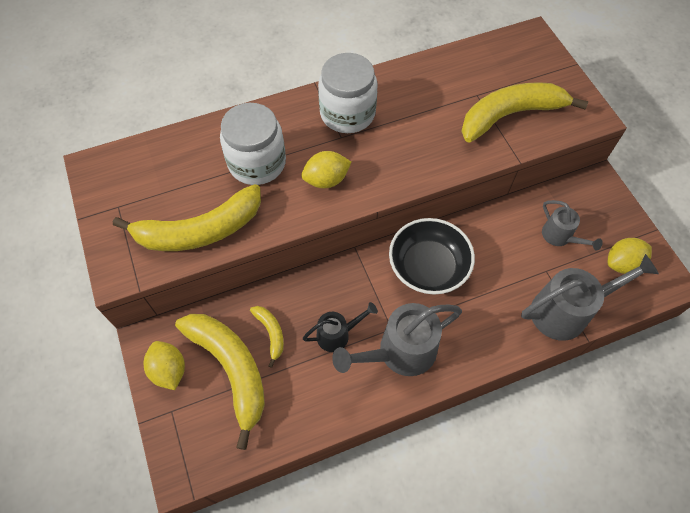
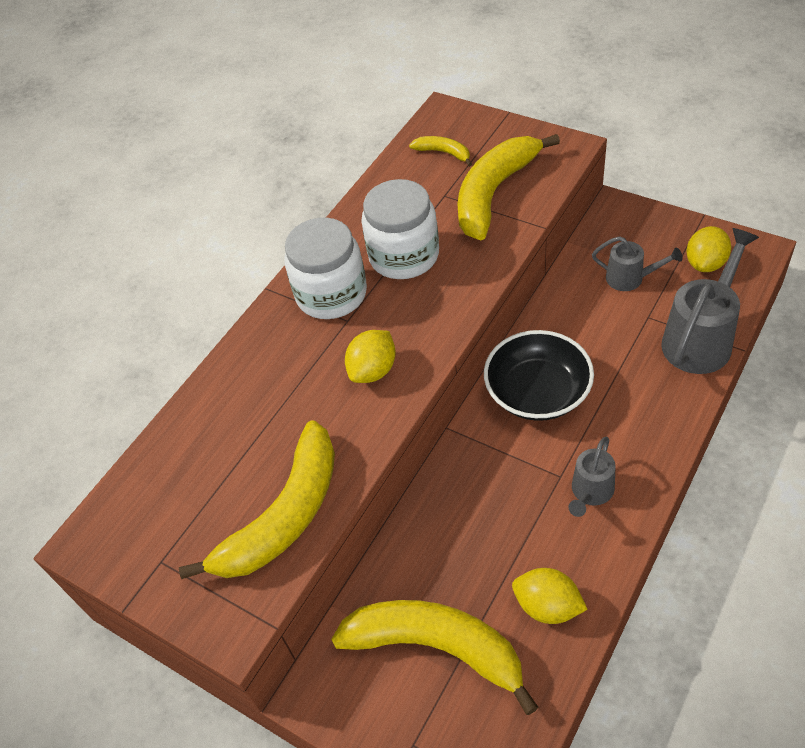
camera: 30 degrees left, 10 degrees down
yellow lemon [144,341,185,390] -> yellow lemon moved to [512,568,588,624]
white jar [220,103,286,185] -> white jar moved to [361,179,439,279]
yellow banana [250,306,284,368] -> yellow banana moved to [409,136,472,167]
black watering can [303,302,378,352] -> none
grey watering can [332,303,462,376] -> grey watering can [568,437,615,517], size x0.57

